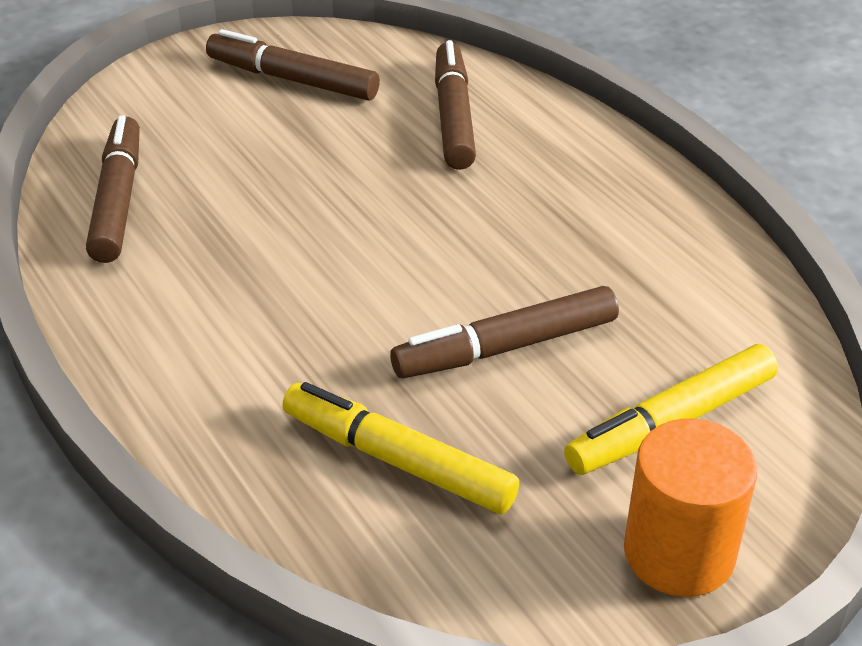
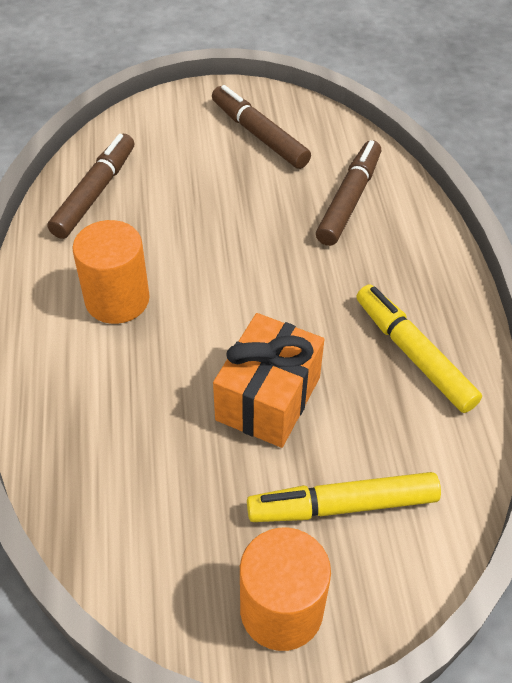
camera: 25 degrees right, 10 degrees up
yellow marker [282,382,519,514] -> yellow marker moved to [356,285,482,413]
brown marker [390,286,619,378] -> orange gift [213,313,324,448]
none -> orange cylinder [72,220,150,324]

